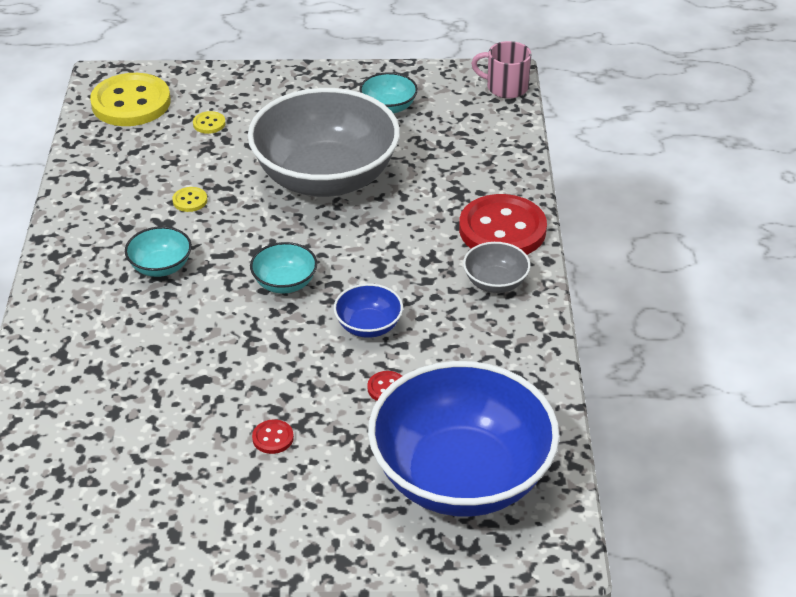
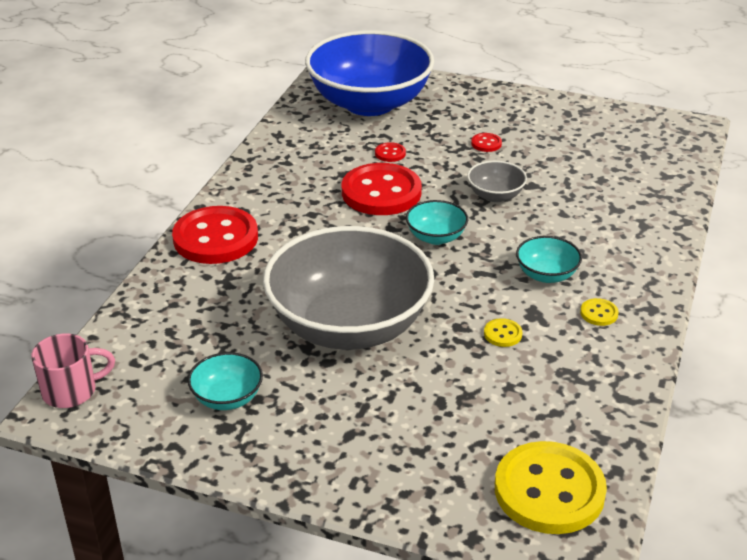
camera: 160 degrees left, 5 degrees down
yellow button [193,111,226,134] -> yellow button moved to [580,298,619,326]
blue bowl [334,284,403,338] -> red button [342,163,422,215]
grey bowl [463,242,531,293] -> grey bowl moved to [467,161,527,202]
pink mug [471,41,531,99] -> pink mug turned 60 degrees counterclockwise [31,333,115,408]

